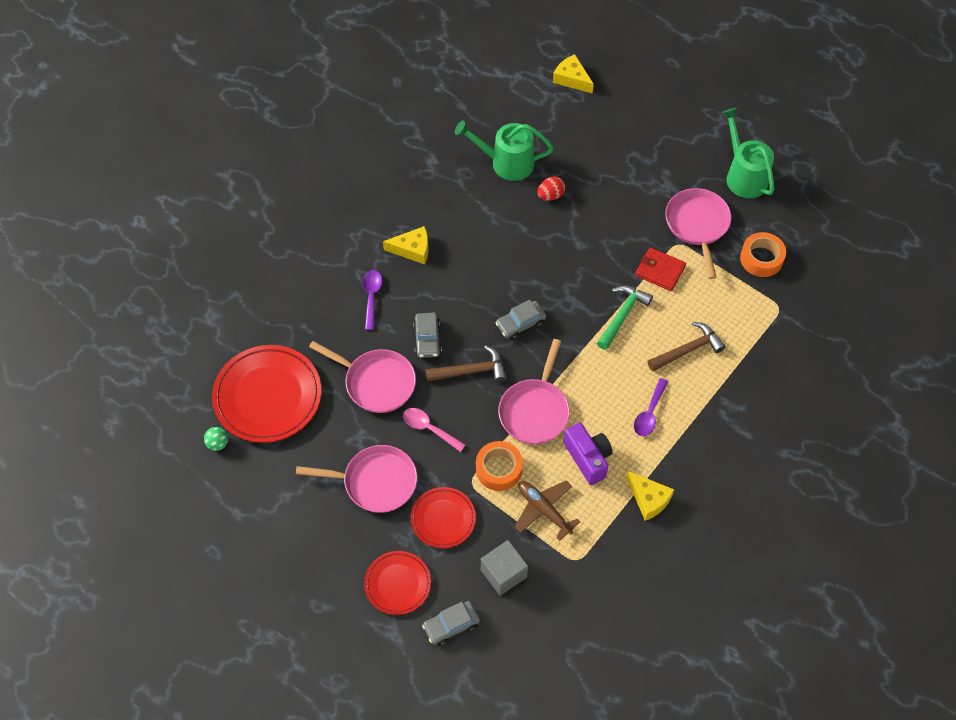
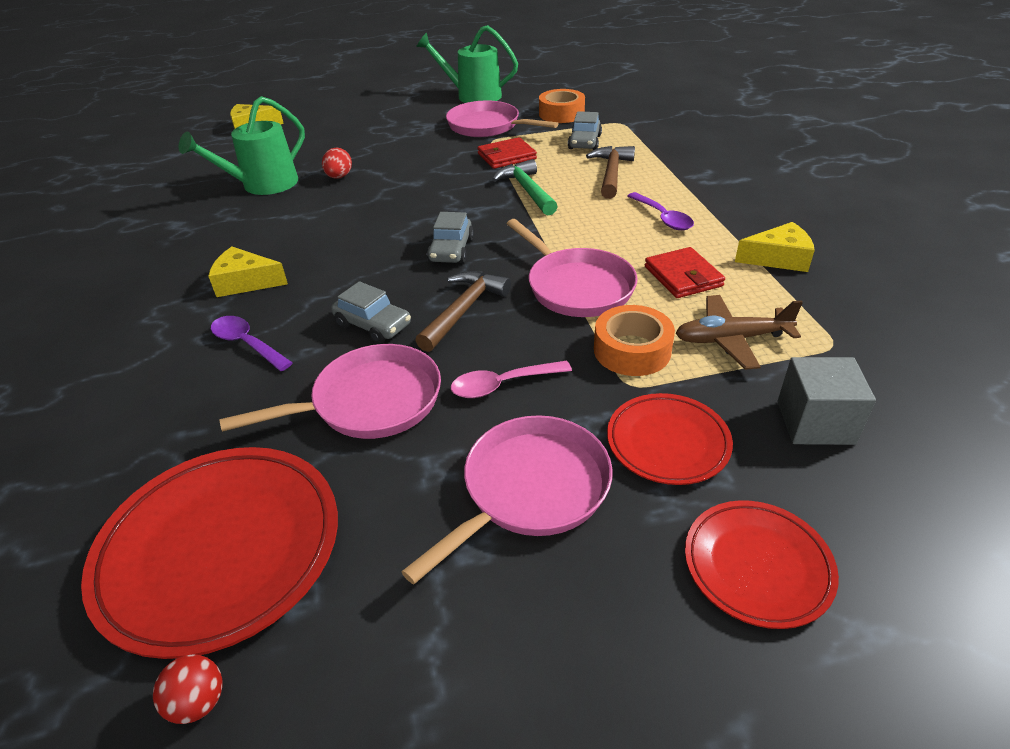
camera: 50 degrees left, 20 degrees down
green ball [204,427,228,451] -> red ball [153,654,222,724]
yellow cheese [383,226,428,265] -> yellow cheese turned 120 degrees counterclockwise [208,247,288,297]
grey car [422,601,480,646] -> grey car moved to [568,111,602,150]
purple camera [563,423,613,485] -> red wallet [645,247,725,298]

